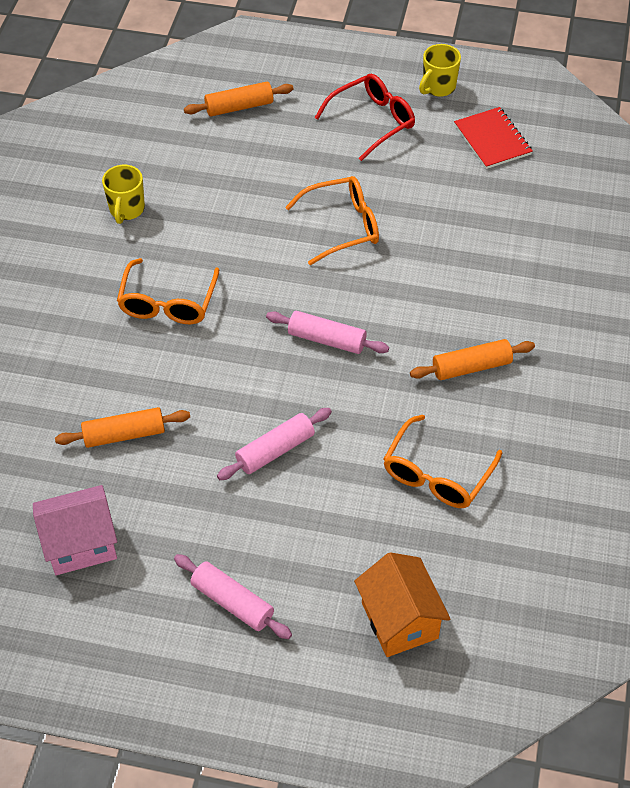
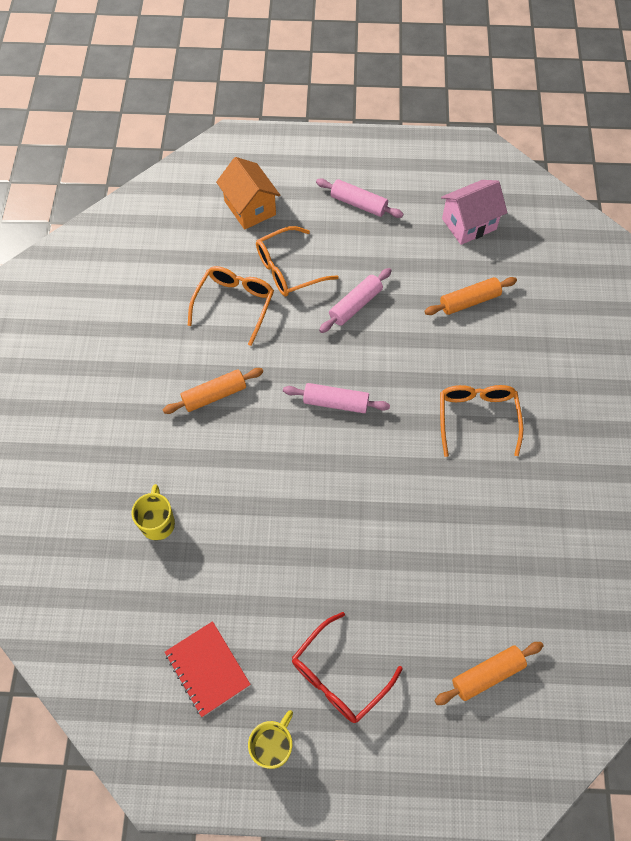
camera: 170 degrees right, 10 degrees up
yellow mug [102,165,145,224] -> yellow mug moved to [131,484,175,541]
orange glasses [285,176,379,265] -> orange glasses moved to [256,226,339,297]

